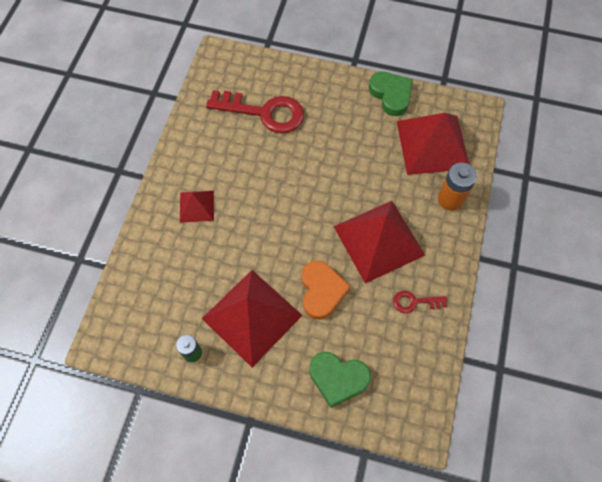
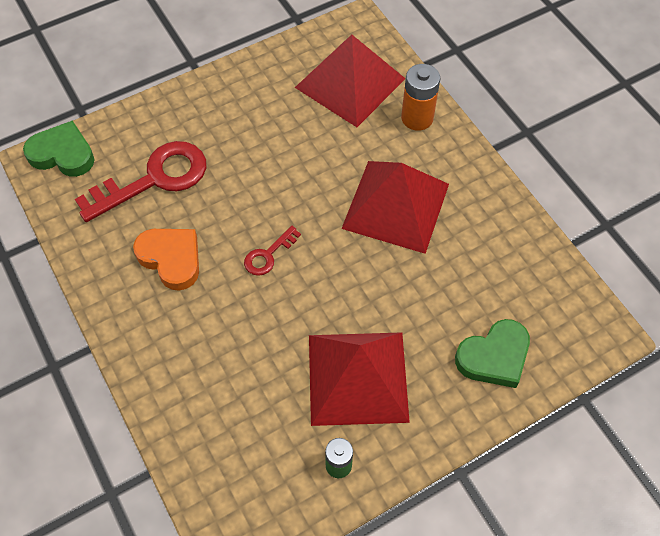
camera: 45 degrees left, 5 degrees down
red pyramid [180,191,214,223] -> none
orange heart [302,260,351,320] -> orange heart moved to [133,229,199,291]
green heart [369,71,413,116] -> green heart moved to [23,121,94,177]
red key [393,291,447,313] -> red key moved to [244,226,301,276]

